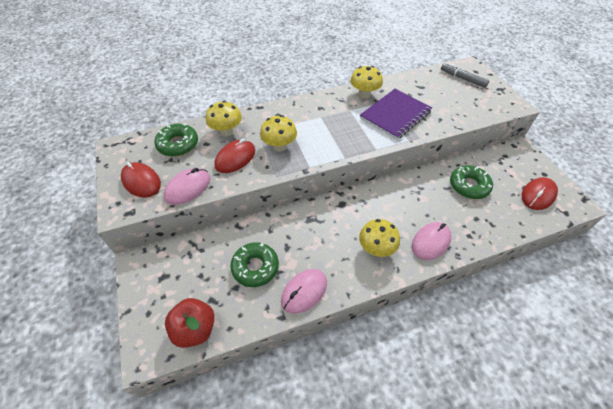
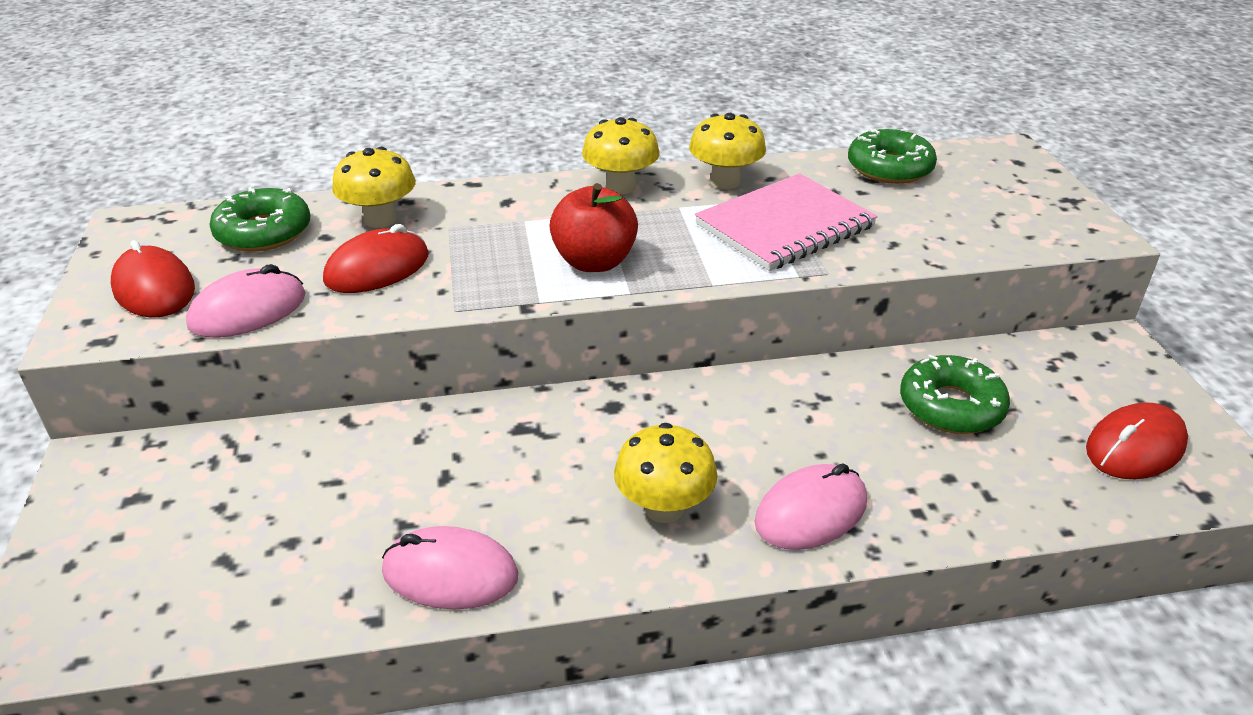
camera: 10 degrees right, 15 degrees down
red apple [165,298,215,348] -> red apple moved to [550,183,638,272]
green donut [230,242,279,287] -> green donut moved to [848,128,937,184]
yellow mushroom [260,115,297,152] -> yellow mushroom moved to [582,117,660,194]
pink mouse [281,269,327,314] -> pink mouse turned 45 degrees clockwise [382,526,518,610]
purple notebook [360,89,432,140] -> pink notebook [695,173,878,271]
grey marker [441,63,489,88] -> none

